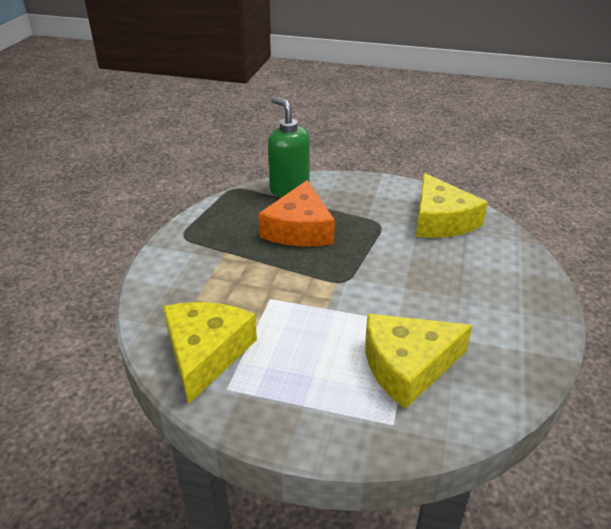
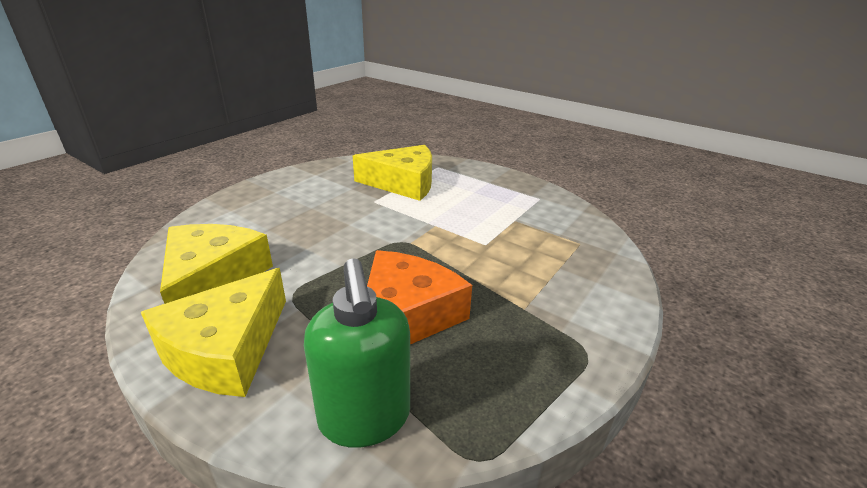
camera: 160 degrees left, 5 degrees down
yellow cheese [163,302,257,405] -> yellow cheese moved to [141,268,286,397]

